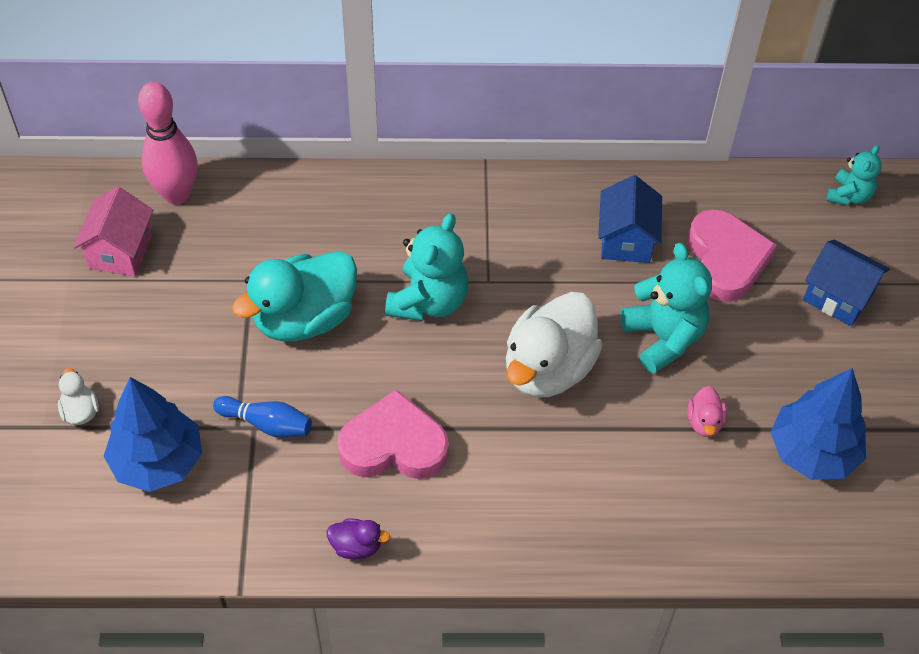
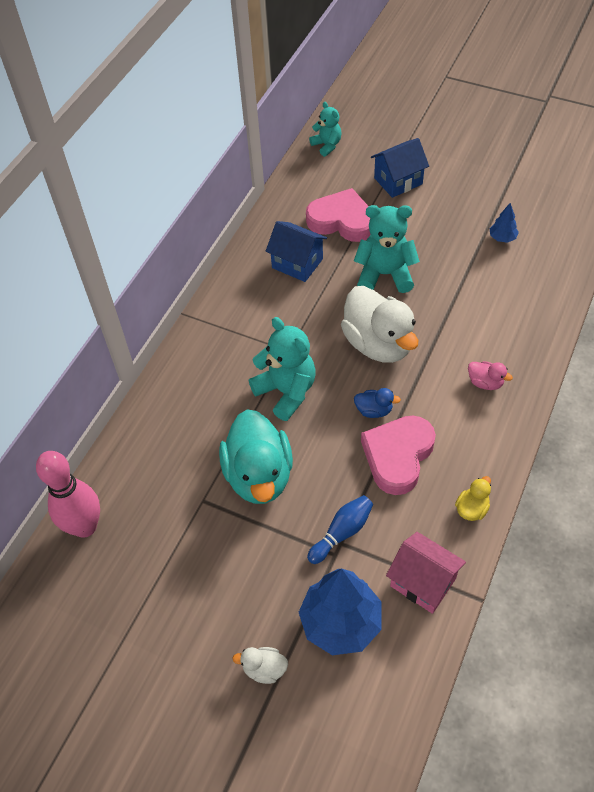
camera: 60 degrees left, 0 degrees up
pink house [73,186,153,276] -> pink house moved to [386,532,466,614]
purple duck [326,518,390,560] -> yellow duck [455,476,491,521]
pink duck [687,386,727,437] -> pink duck moved to [468,361,513,390]
blue tree [770,368,866,480] -> blue tree [490,203,519,243], size x0.46
none -> blue duck [354,388,401,418]

